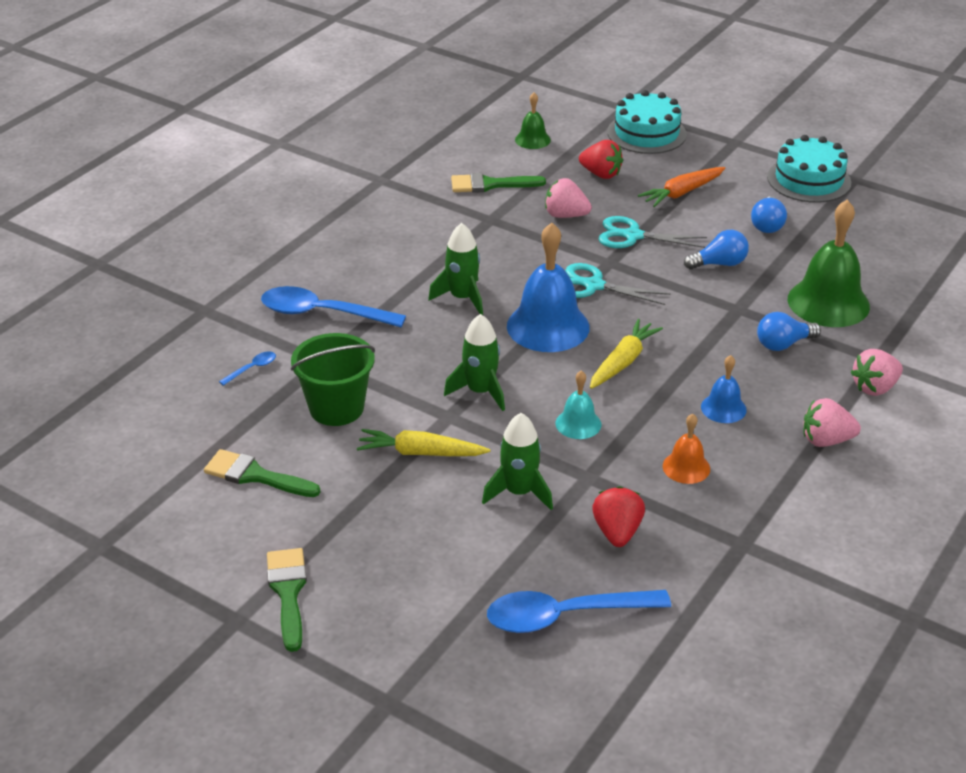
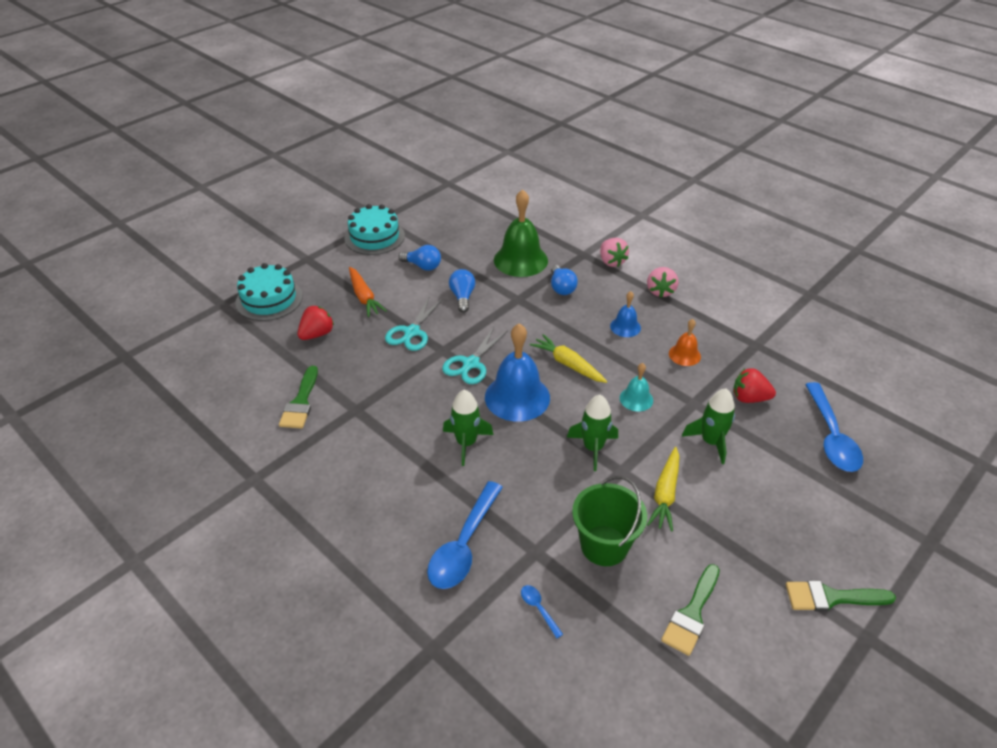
camera: 80 degrees left, 5 degrees up
green bell [515,93,551,149] -> none
pink strawberry [545,178,592,218] -> none

